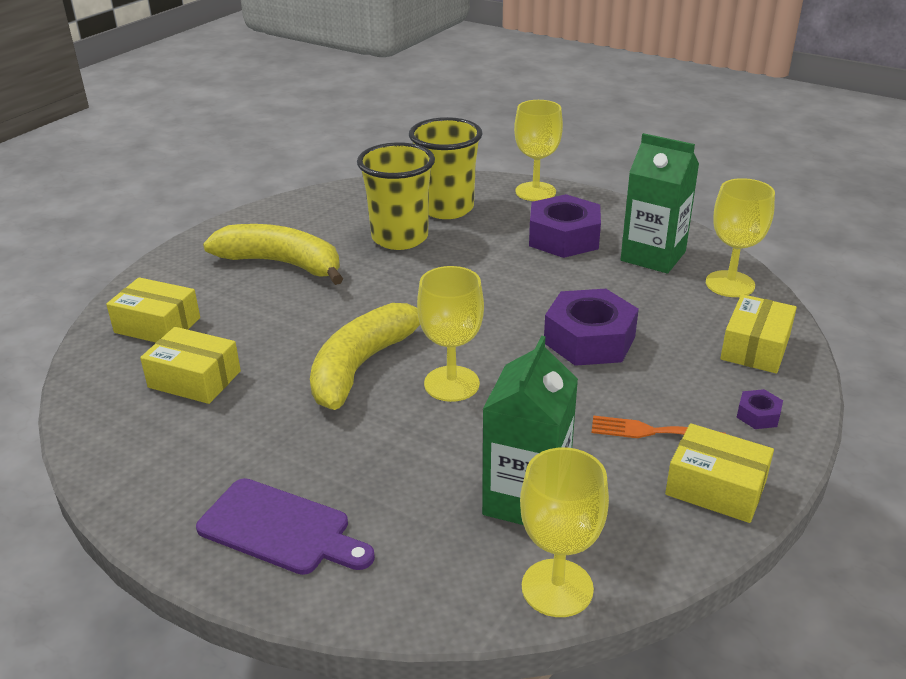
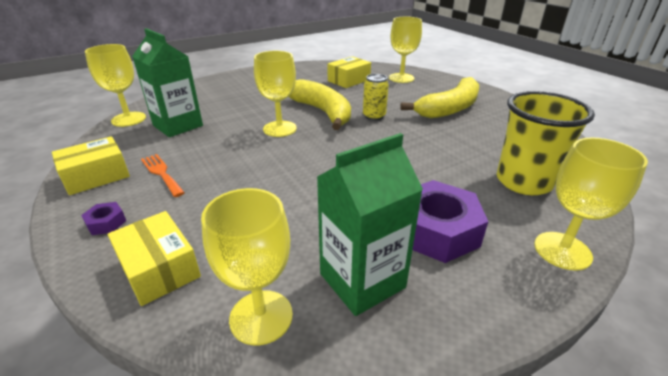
camera: 115 degrees right, 0 degrees up
yellow box [106,277,200,343] -> yellow goblet [389,17,422,83]
purple cutting board [196,478,375,575] -> none
yellow cup [357,142,435,250] -> none
purple nut [544,289,639,366] -> none
orange fork [592,415,726,438] -> orange fork turned 75 degrees counterclockwise [141,154,185,197]
none -> yellow can [363,74,389,121]

